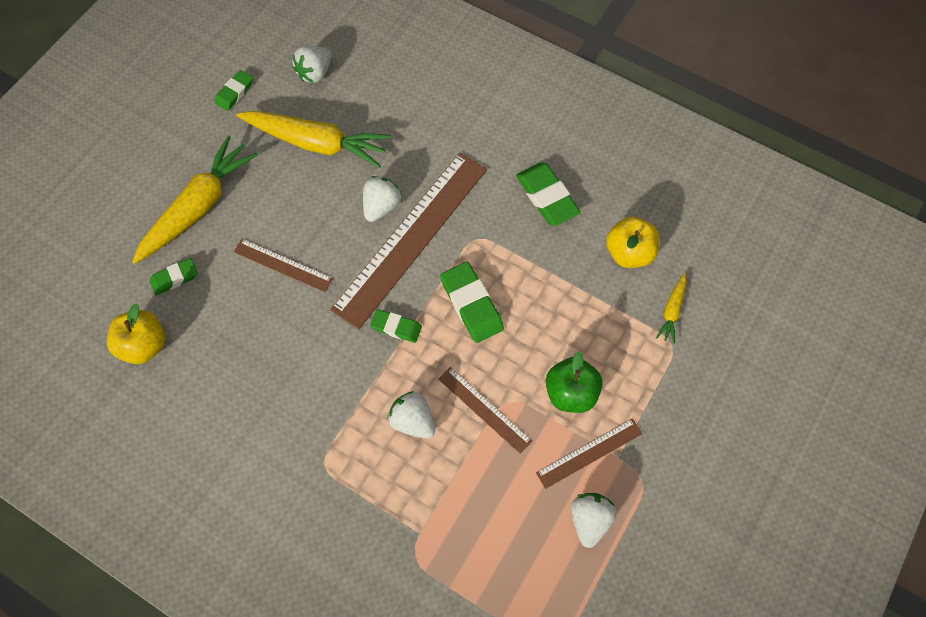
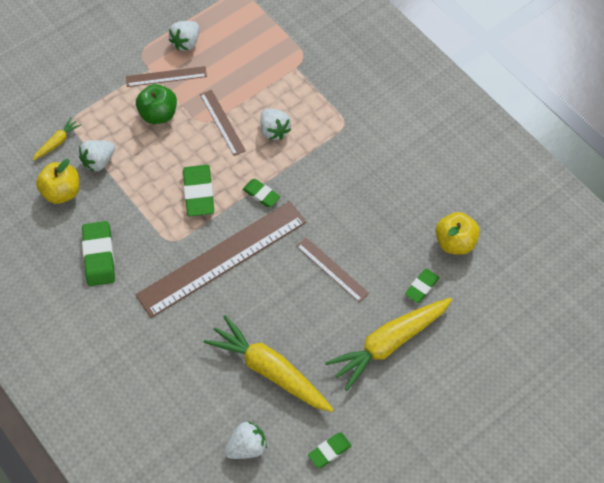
camera: 160 degrees left, 5 degrees down
green eraser [149,258,197,295] -> green eraser turned 45 degrees counterclockwise [405,269,440,303]
white strawberry [363,176,401,222] -> white strawberry moved to [79,140,115,172]

